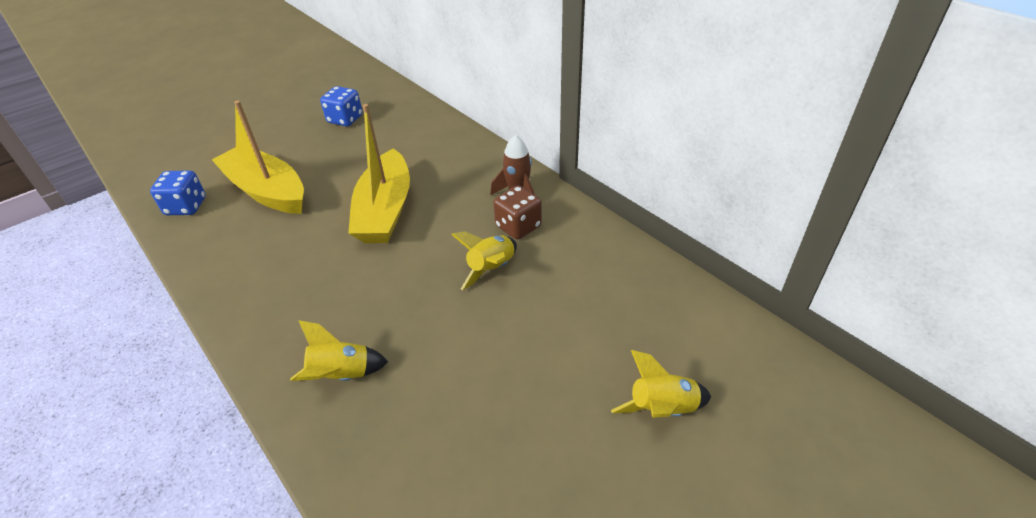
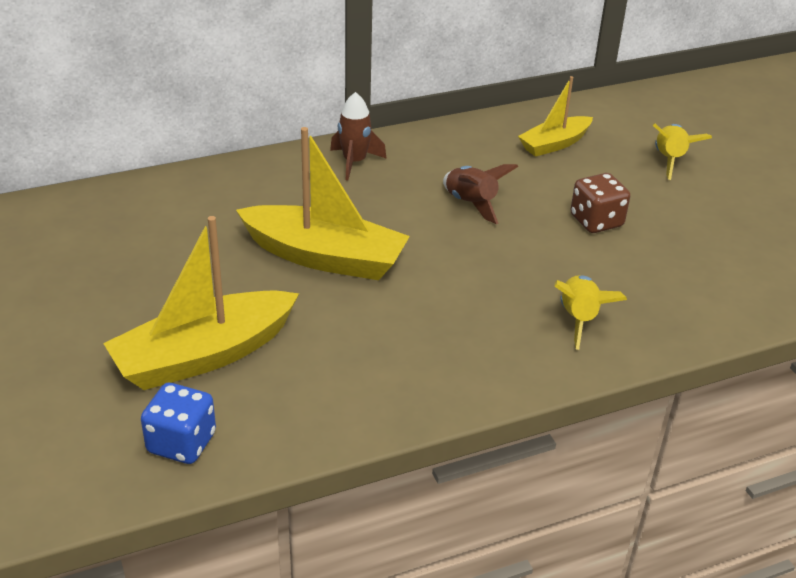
camera: 75 degrees left, 5 degrees down
blue dice [320,86,363,127] -> none
yellow rocket [451,231,517,290] -> brown rocket [443,164,518,224]
brown dice [493,185,542,240] -> brown dice moved to [570,173,630,233]
none -> yellow boat [518,76,593,157]

